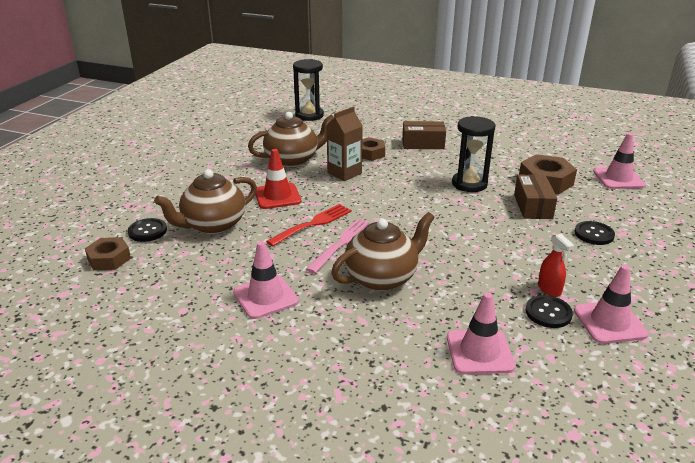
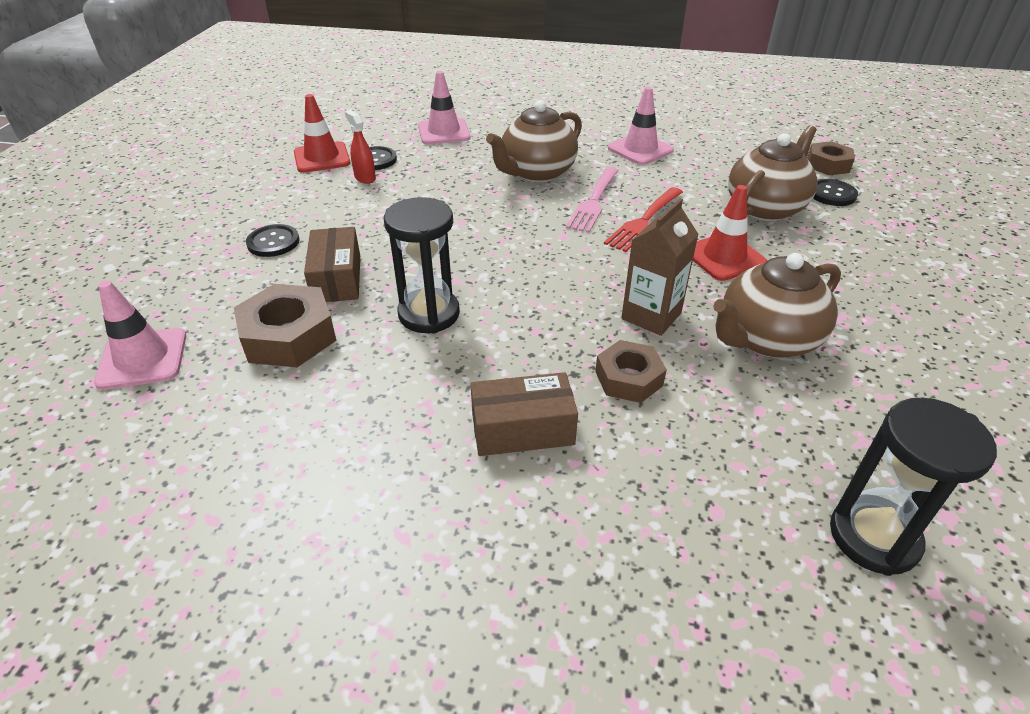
camera: 170 degrees right, 10 degrees up
pink traffic cone [574,265,648,344] -> red traffic cone [294,94,351,173]

